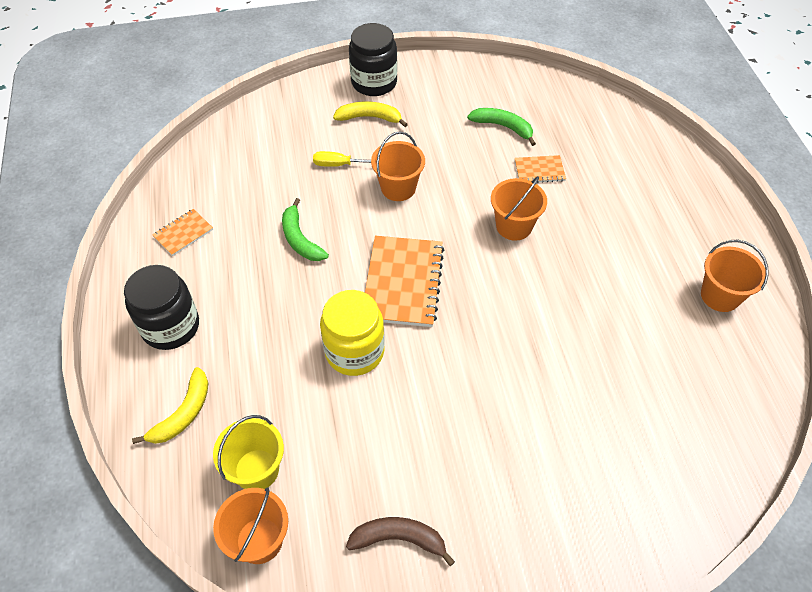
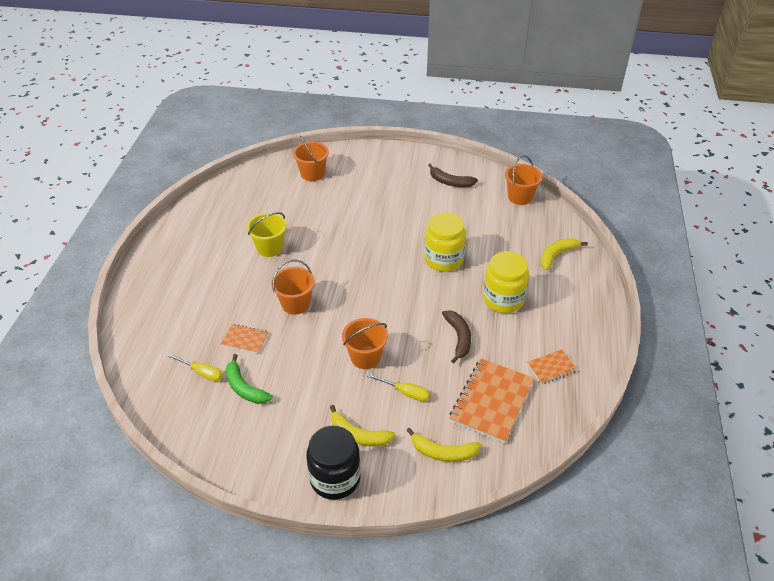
camera: 160 degrees left, 10 degrees down
black jar [124,265,199,350] -> none
yellow bucket [213,415,284,489] -> yellow bucket moved to [246,212,287,257]
green banana [282,198,329,261] -> brown banana [442,310,471,363]
orange notebook [365,236,444,327] -> orange notebook moved to [449,358,534,444]
orange bucket [701,240,769,312] -> orange bucket moved to [293,136,329,181]
none -> yellow screwdriver [167,353,223,381]
none -> yellow banana [406,428,482,462]
none -> yellow jar [483,251,529,313]

